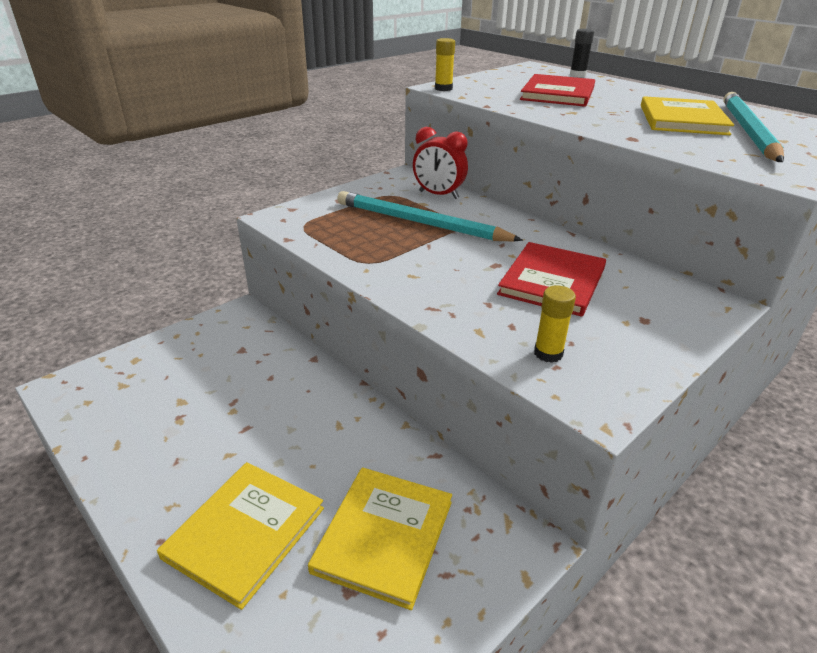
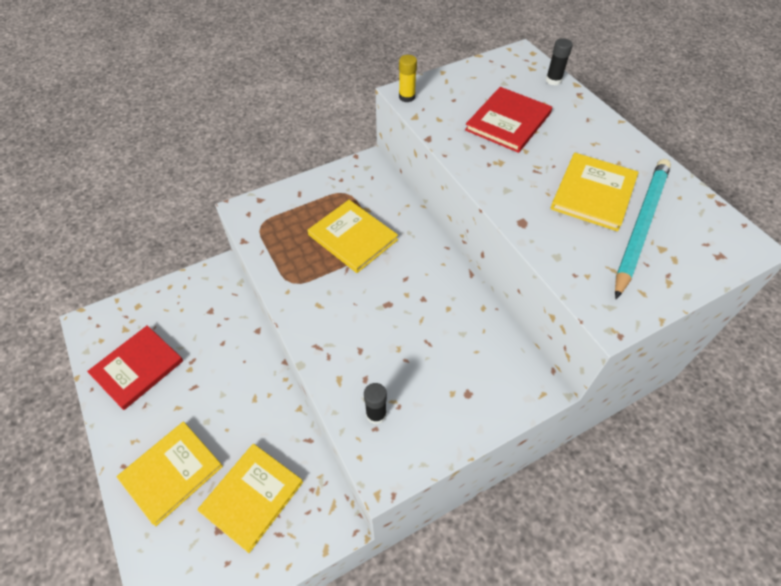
camera: 15 degrees right, 20 degrees up
turquoise pencil [337,191,523,241] -> yellow book [308,200,398,273]
red clock [413,127,468,199] -> none
red book [497,242,606,317] -> red book moved to [87,325,183,410]
yellow glue stick [534,285,576,363] -> black glue stick [364,383,387,424]

